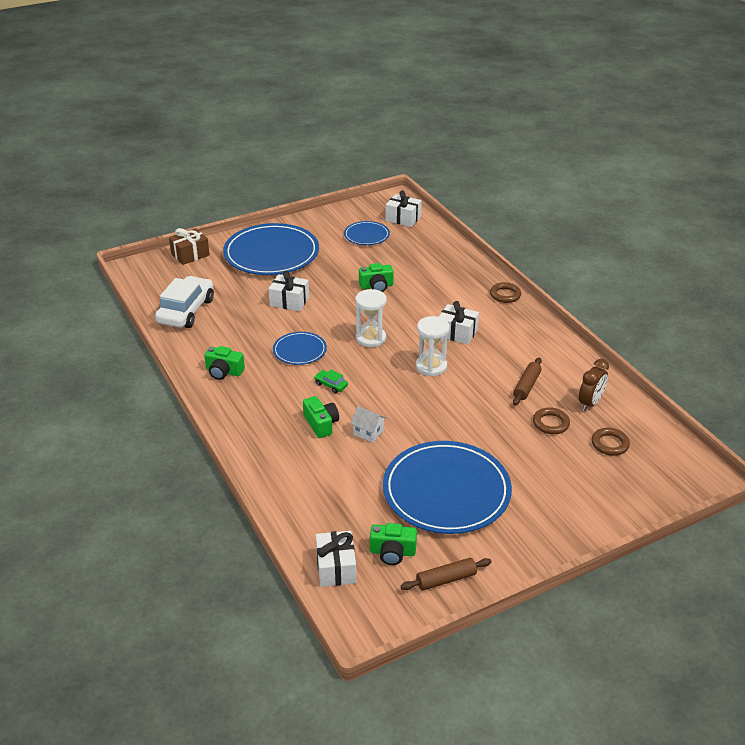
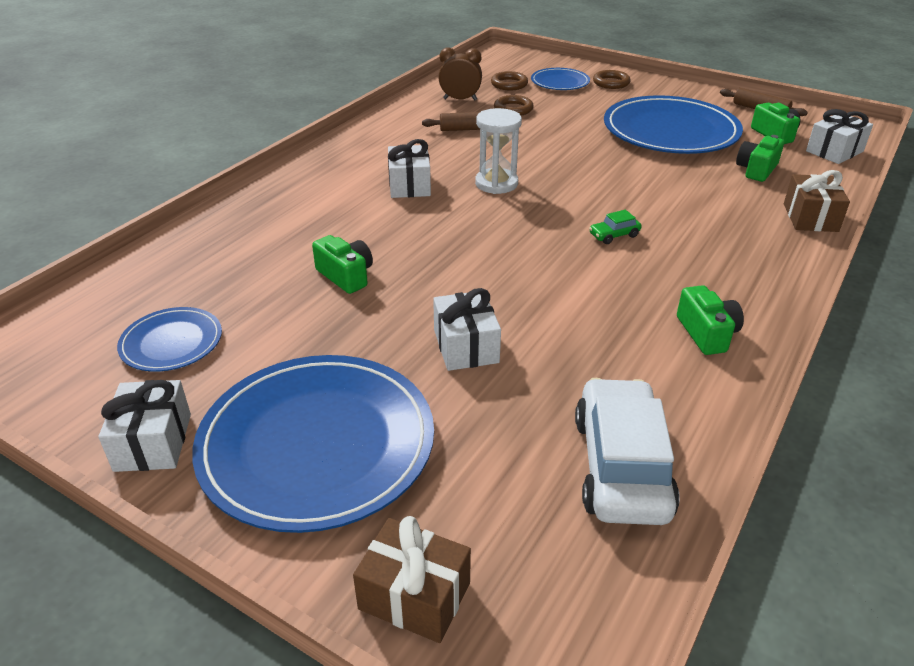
camera: 120 degrees left, 0 degrees up
white car [155,276,214,328] -> white car turned 105 degrees clockwise [575,378,680,525]
blue plate [273,332,327,365] -> blue plate moved to [531,68,590,90]
green camera [303,396,339,438] -> green camera moved to [736,135,784,182]
green car [314,370,348,393] -> green car turned 60 degrees clockwise [589,210,641,244]
white house [351,406,387,443] -> none
white hourglass [355,289,387,347] -> none
white gift [386,190,422,227] -> white gift moved to [98,380,191,472]
brown ring [490,282,521,303] -> brown ring moved to [593,70,631,89]
none -> brown gift [784,170,850,232]

